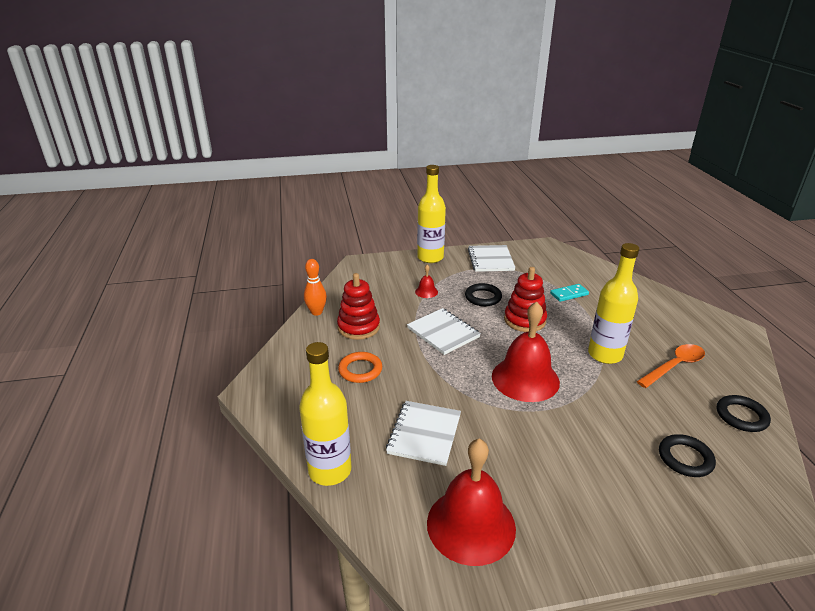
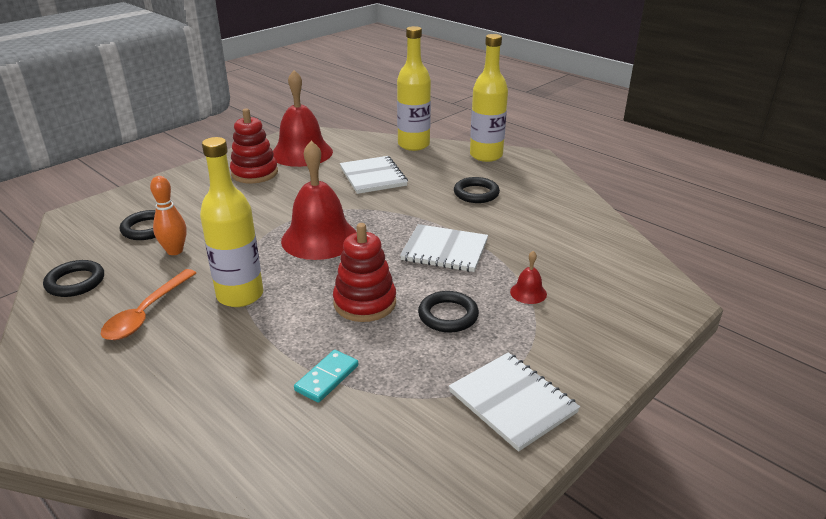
camera: 145 degrees right, 0 degrees up
orange bowling pin [304,259,327,316] -> orange bowling pin moved to [150,176,186,255]
red stacking toy [337,273,380,340] -> red stacking toy moved to [230,108,278,183]
orange ring [338,352,382,383] -> black ring [454,177,500,203]
yellow bottle [417,165,446,263] -> yellow bottle moved to [470,34,508,162]

